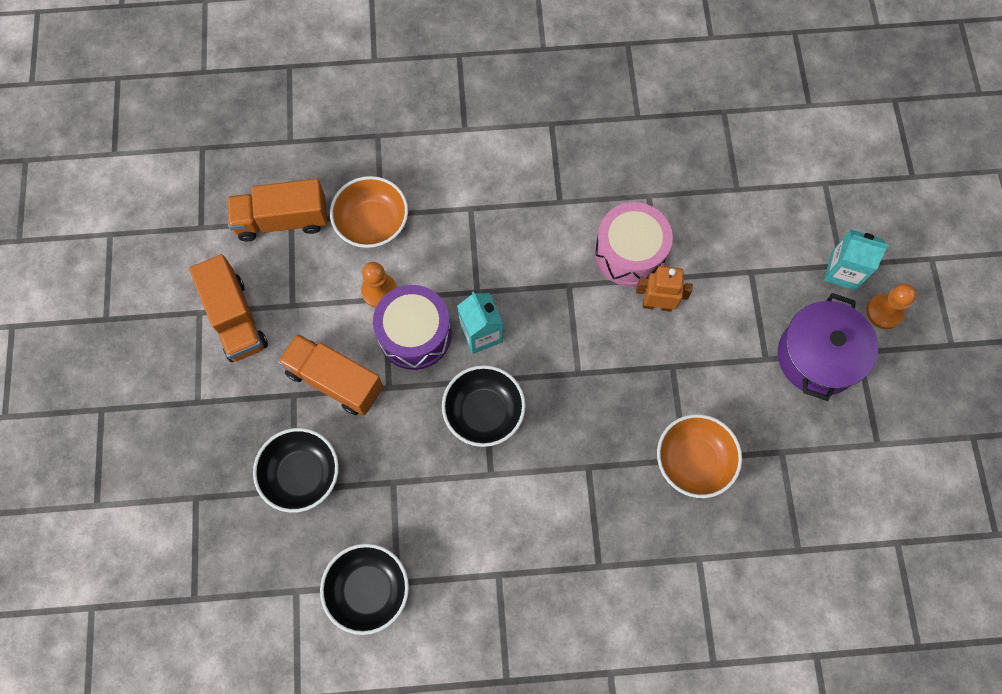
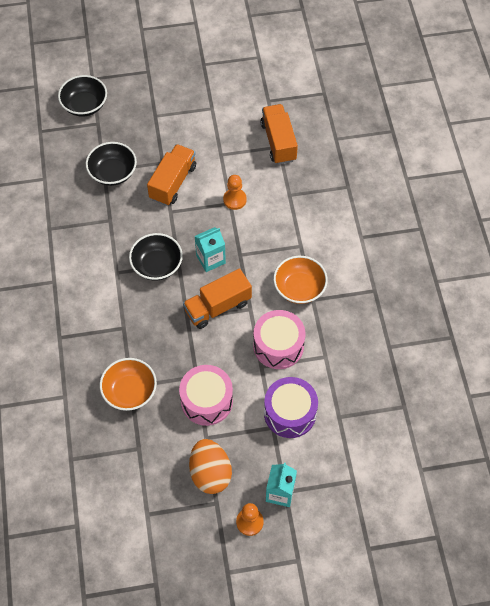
camera: 85 degrees right, 10 degrees down
orange truck [189,254,268,362] -> orange truck moved to [183,268,252,329]
black bowl [320,543,409,635] -> black bowl moved to [58,75,107,116]
orange bowl [330,176,408,248] -> orange bowl moved to [273,256,328,304]
purple drum [373,285,451,370] -> purple drum moved to [264,377,318,438]
orange robot [636,266,693,312] -> none
purple pot [778,293,878,401] -> orange egg [189,439,232,494]
none -> pink drum [179,365,233,426]

